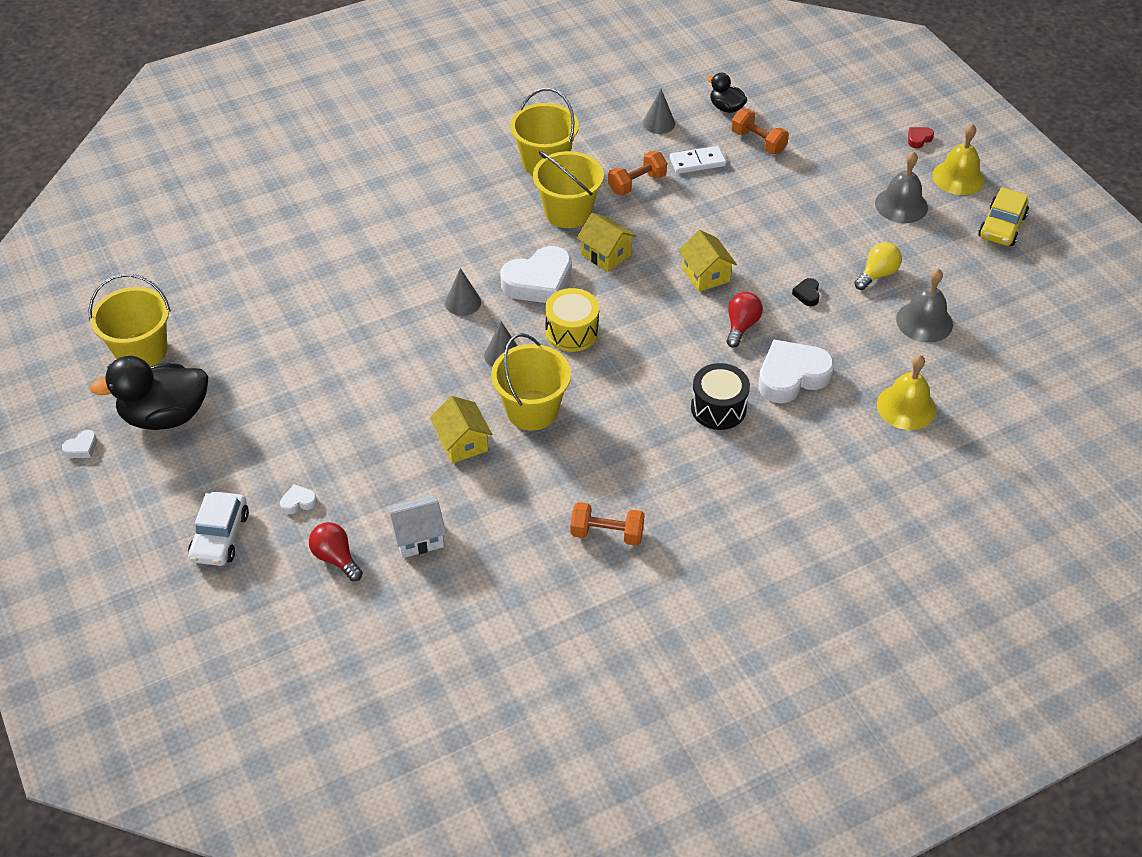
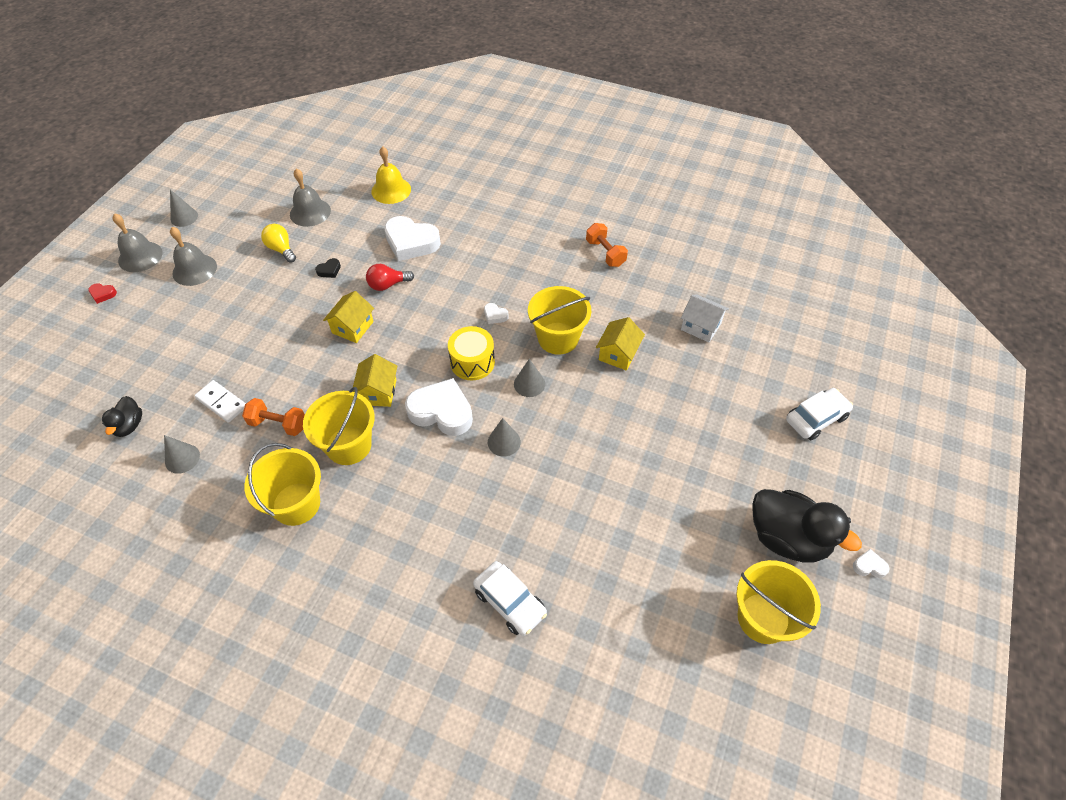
camera: 130 degrees left, 5 degrees up
white heart [280,484,317,514] -> white heart moved to [484,303,508,324]
red light bulb [309,522,363,581] -> none
black drum [691,363,750,430] -> none
orange dumbbell [731,109,789,154] -> none
yellow light bulb [854,242,902,290] -> yellow light bulb turned 45 degrees clockwise [261,224,296,263]
yellow bell [932,124,985,195] -> grey bell [112,213,163,272]
yellow car [978,187,1029,246] -> grey cone [170,189,198,227]
none -> white car [473,561,547,636]

